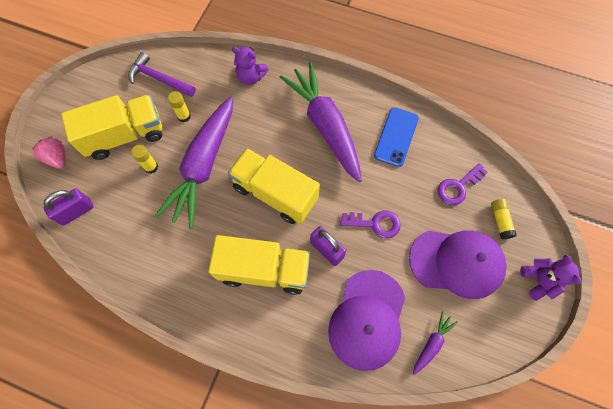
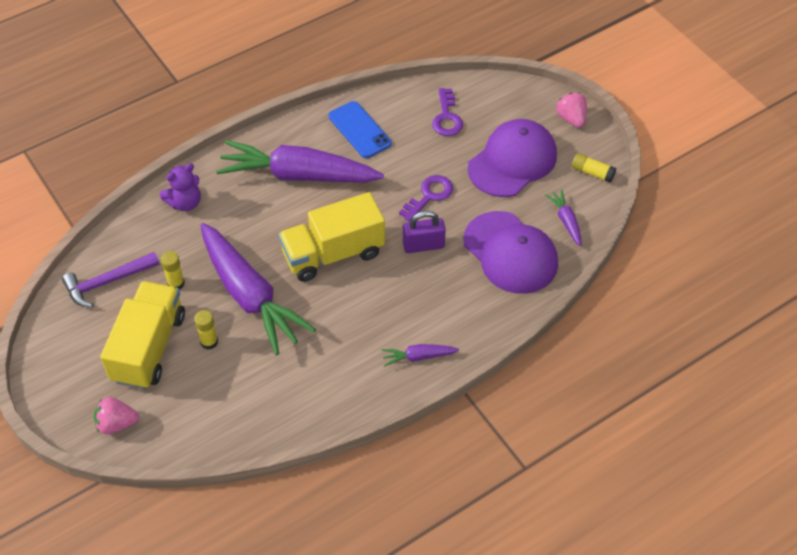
camera: 55 degrees left, 15 degrees down
purple padlock [44,189,94,226] -> none
yellow truck [208,235,310,295] -> none
yellow glue stick [491,199,517,239] -> yellow glue stick moved to [572,153,616,183]
purple teddy bear [520,255,581,301] -> pink strawberry [556,93,587,128]
none -> purple carrot [382,344,459,366]

